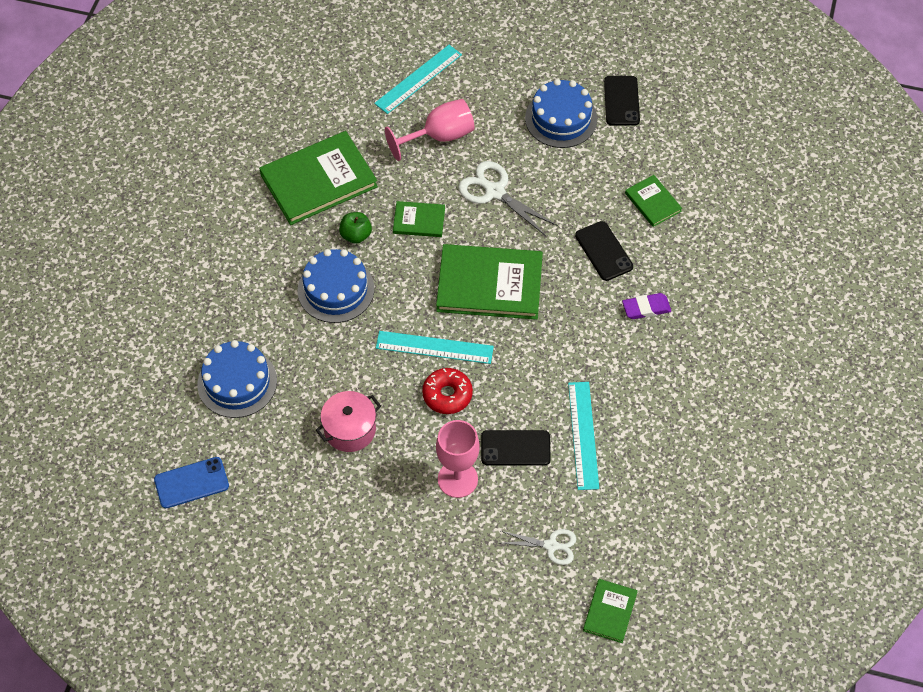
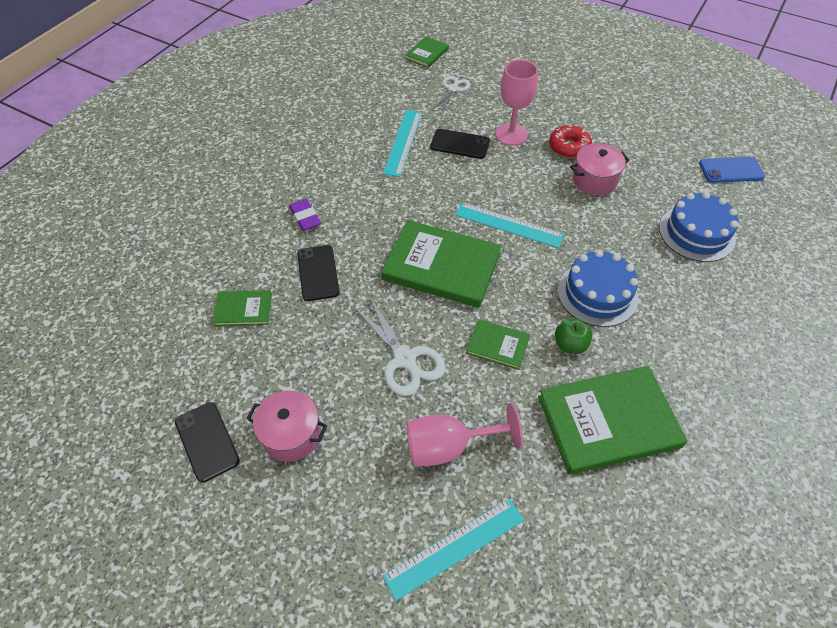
camera: 165 degrees left, 5 degrees down
red donut [422,368,473,414] -> red donut moved to [549,125,592,158]
white scissors [501,529,576,565] -> white scissors turned 90 degrees clockwise [433,76,470,112]
blue cake [525,79,597,148] -> pink pot [247,391,327,462]
black phone [604,76,640,126] -> black phone turned 45 degrees counterclockwise [175,402,240,483]
purple eraser [622,293,671,319] -> purple eraser turned 60 degrees clockwise [289,199,321,231]
green book [625,175,682,227] -> green book turned 75 degrees counterclockwise [213,290,272,327]

